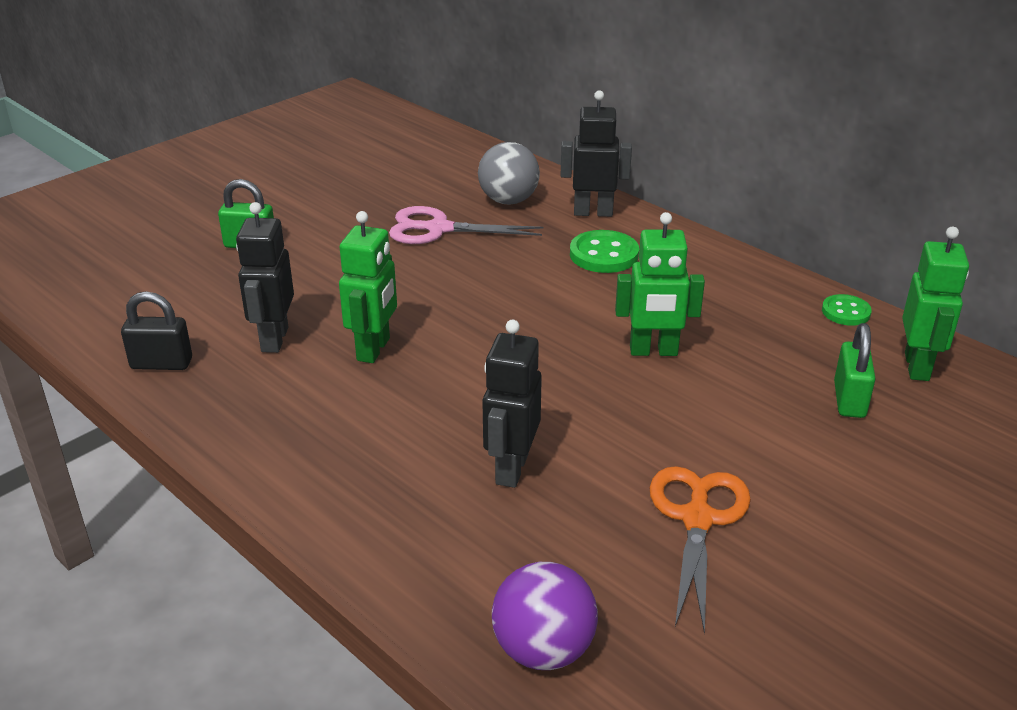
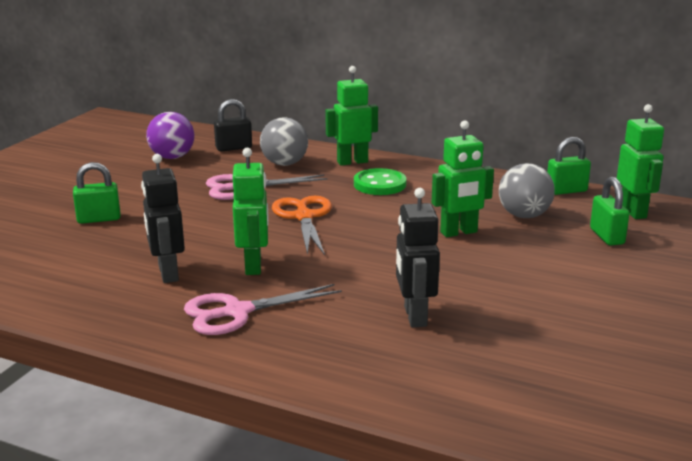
camera: 20 degrees left, 10 degrees down
black padlock [121,291,192,370] -> black padlock moved to [214,99,252,151]
purple ball [492,562,598,670] -> purple ball moved to [146,112,194,159]
black robot [561,90,632,217] -> green robot [325,66,378,166]
orange scissors [649,466,751,634] -> orange scissors moved to [272,196,332,255]
green button [822,294,872,326] -> green padlock [547,137,591,195]
none -> pink scissors [184,284,342,335]
none -> grey ball [499,163,555,218]

